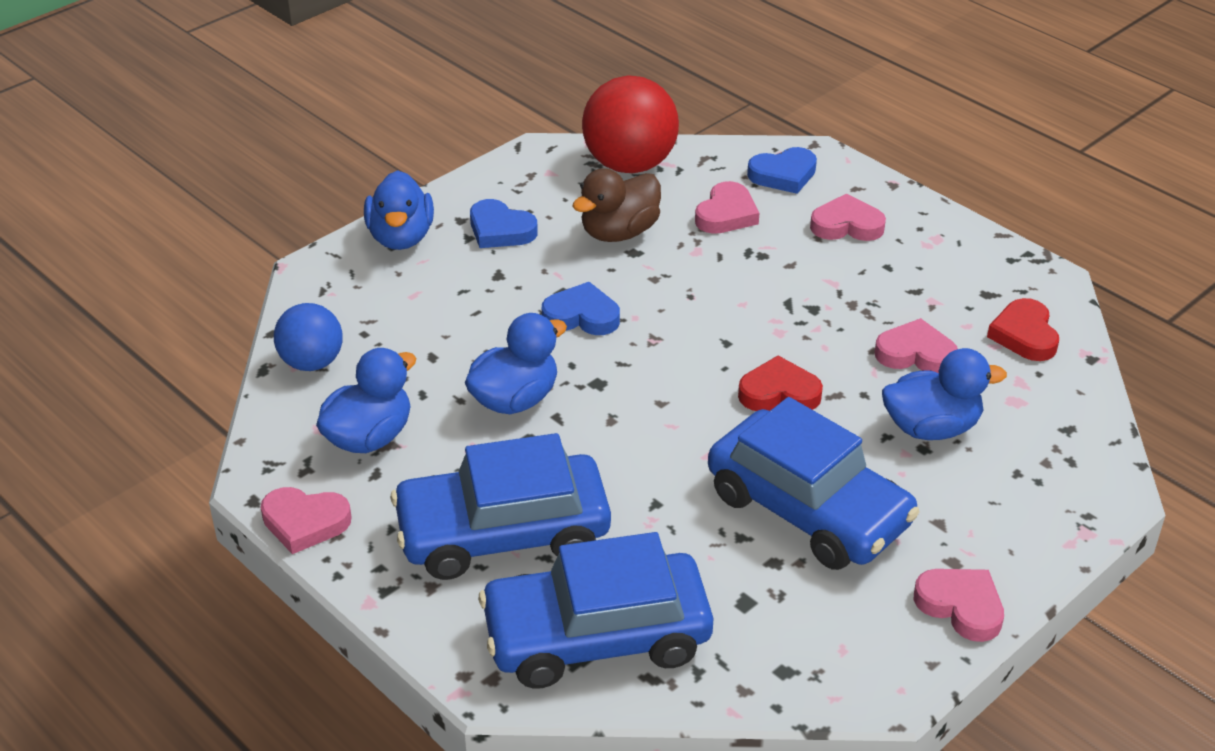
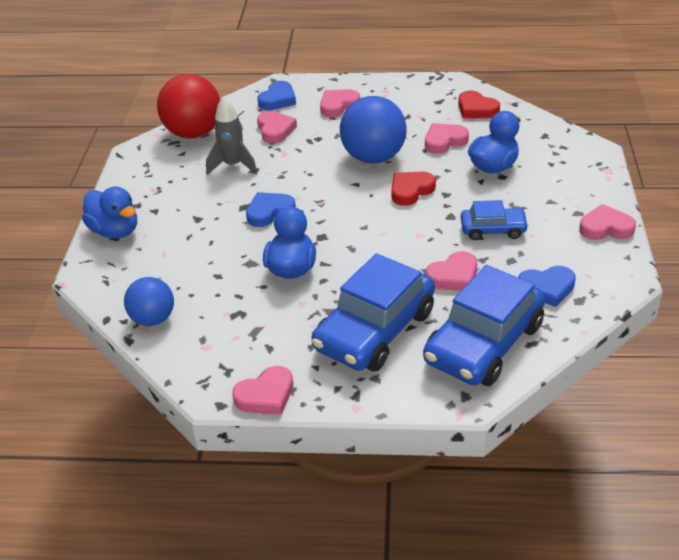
camera: 40 degrees left, 0 degrees up
blue duck [316,348,416,453] -> none
blue heart [470,199,538,248] -> blue heart moved to [518,266,576,307]
brown duck [572,168,661,242] -> grey rocket [206,96,257,175]
blue car [708,397,920,570] -> blue car [461,200,529,240], size x0.52
none -> blue ball [340,96,407,163]
none -> pink heart [426,251,477,291]

